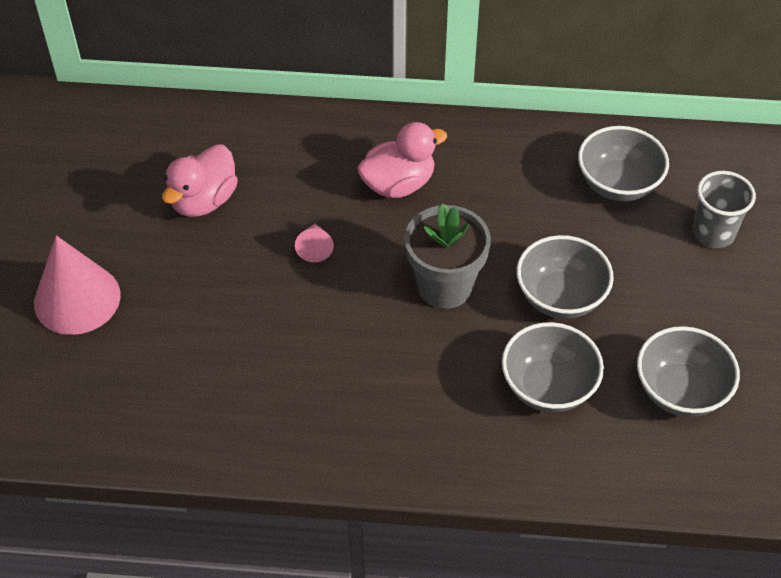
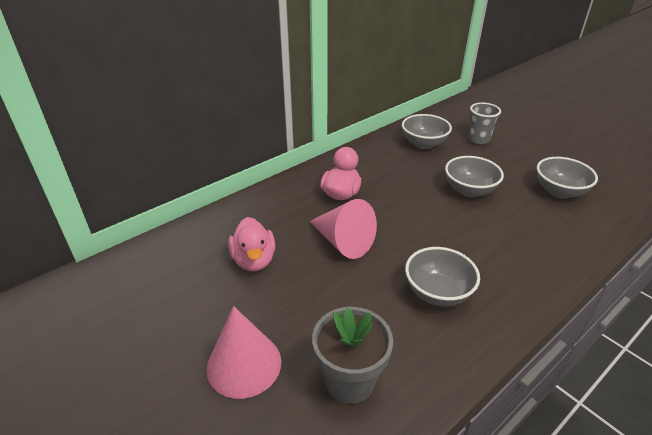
camera: 45 degrees left, 15 degrees down
pink cone [295,224,334,262] -> pink cone [310,199,377,259], size x2.18
grey flower pot [404,203,491,309] -> grey flower pot moved to [312,307,393,404]
grey bowl [502,322,604,412] -> grey bowl moved to [405,247,480,307]

